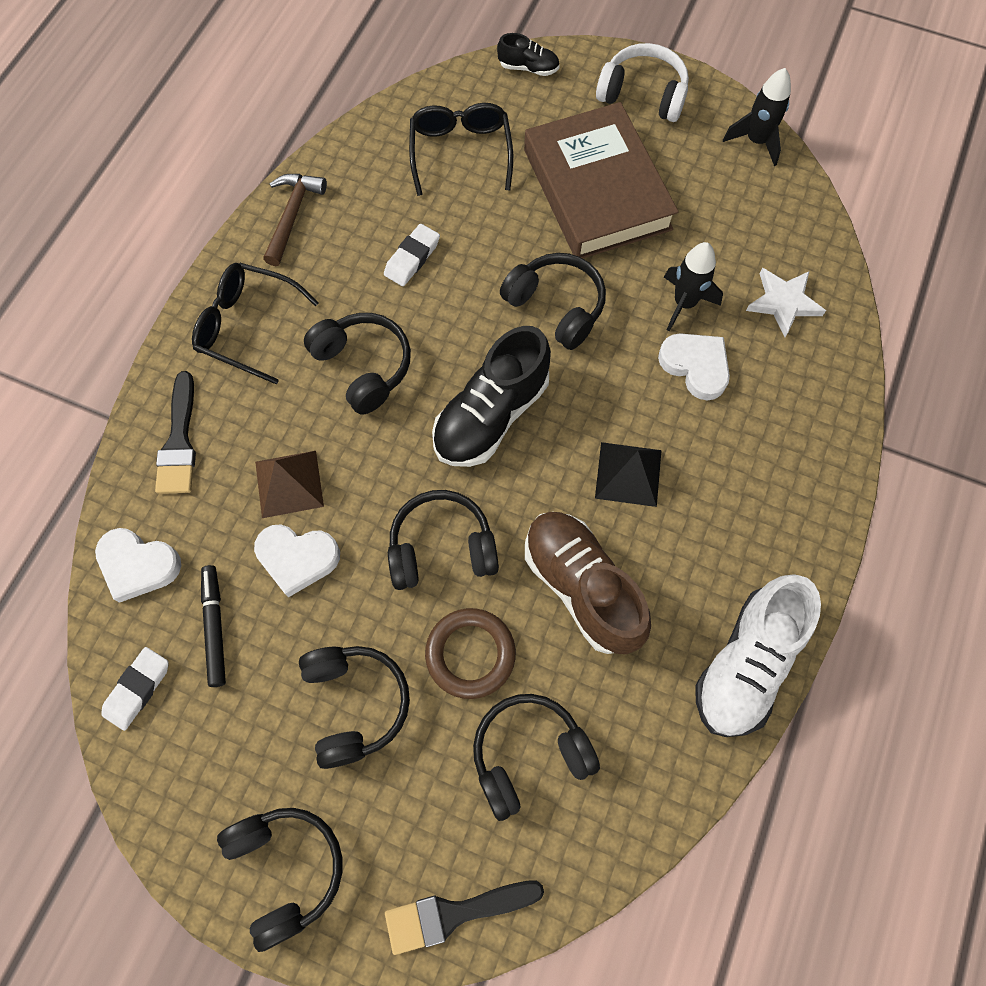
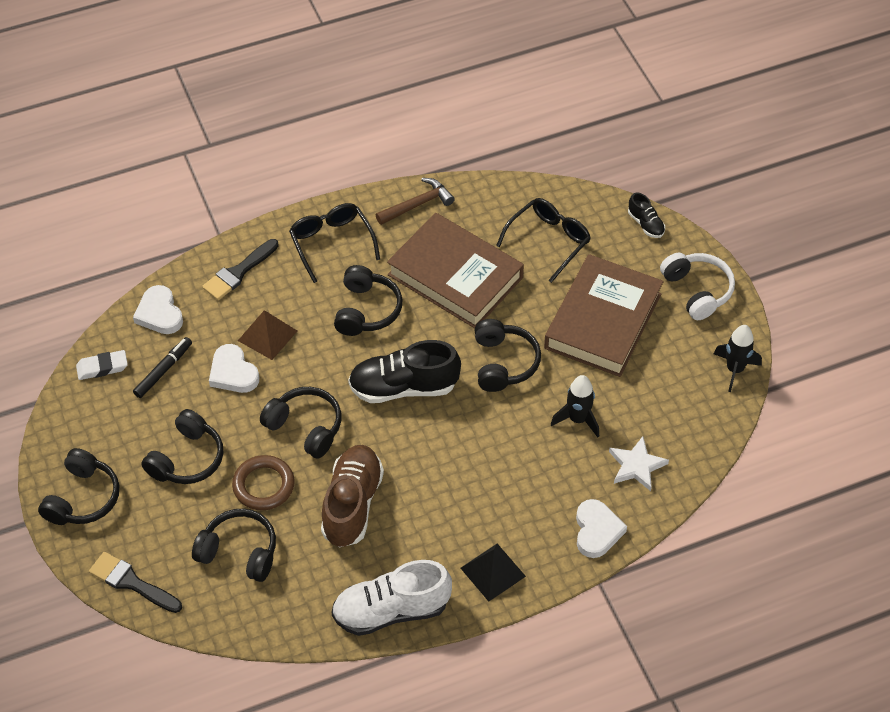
camera: 45 degrees right, 15 degrees down
white eraser [384,224,440,286] -> brown book [387,213,524,328]
black pyramid [595,442,662,507] -> black pyramid moved to [461,544,526,601]
white heart [658,333,730,400] -> white heart moved to [576,499,627,558]

